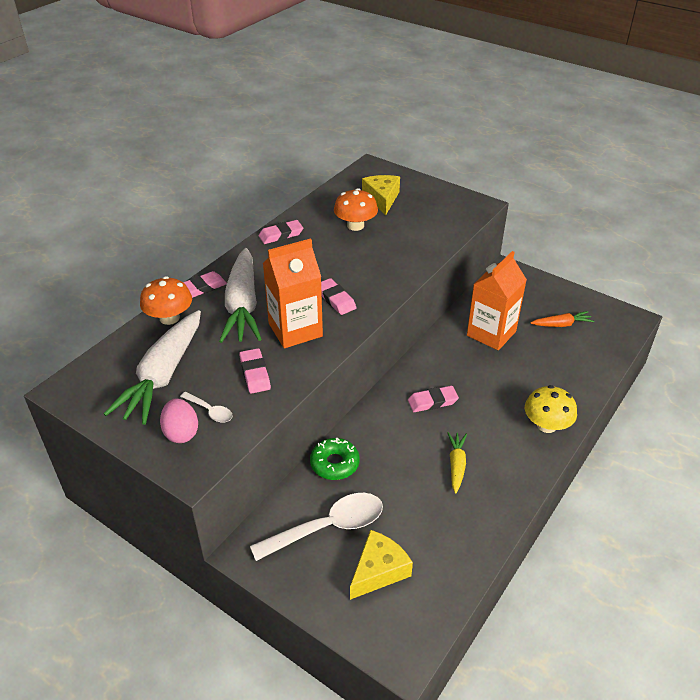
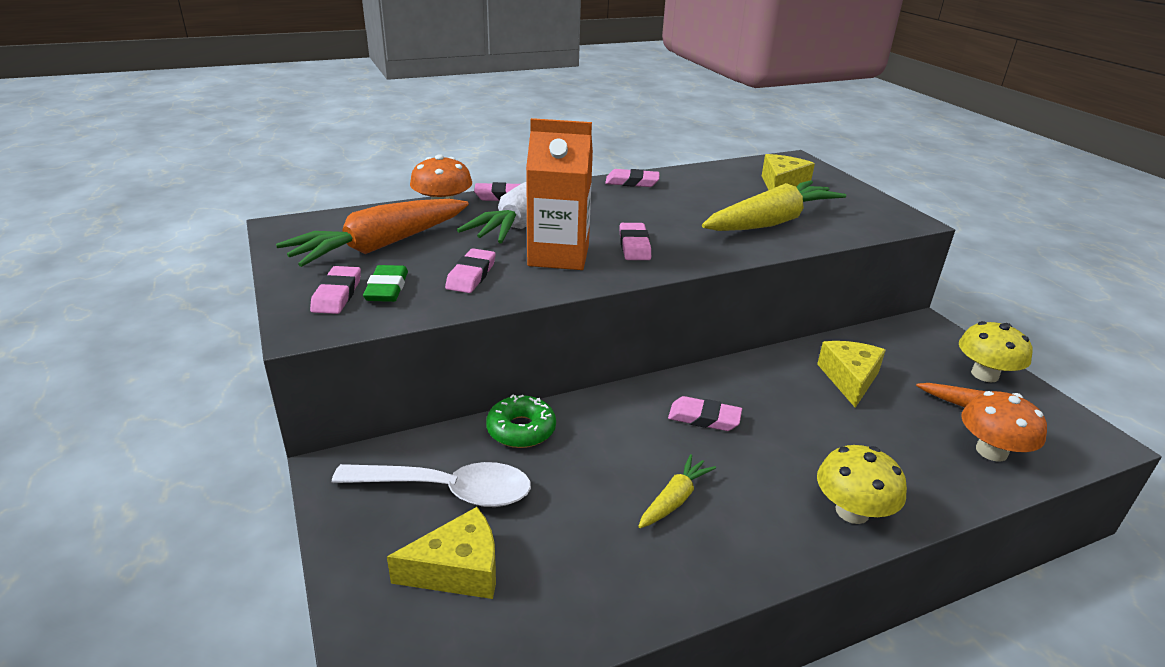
camera: 30 degrees right, 10 degrees down
white carrot [104,310,201,425] -> orange carrot [276,199,469,267]
pink egg [160,398,198,443] -> pink eraser [310,266,361,314]
white spoon [180,392,233,423] -> green eraser [363,265,408,302]
orange mushroom [334,188,378,231] -> orange mushroom moved to [961,391,1047,462]
orange carton [467,251,527,350] -> yellow cheese [817,341,886,408]
none -> yellow carrot [702,180,846,231]
none -> yellow mushroom [959,321,1032,382]

